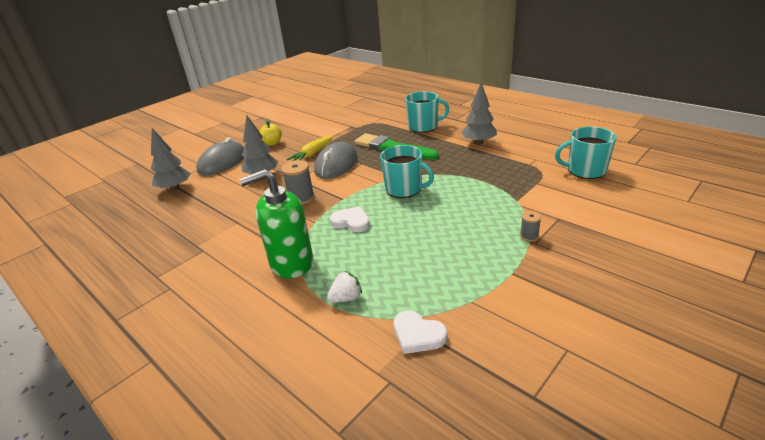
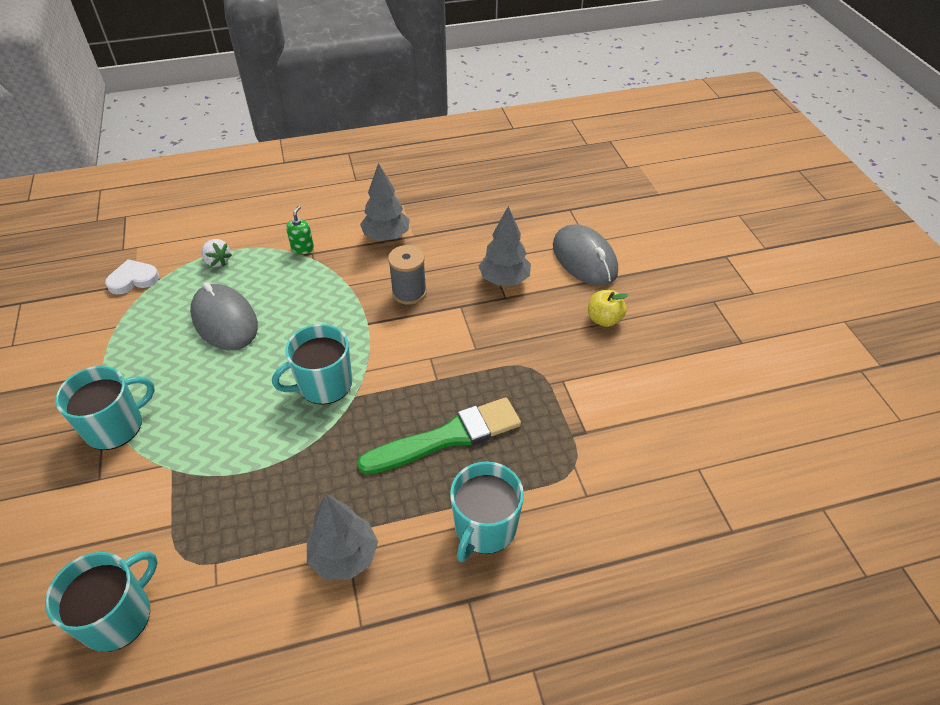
camera: 120 degrees right, 15 degrees up
grey tree [151,128,191,191] -> grey tree moved to [360,163,410,241]
green soap dispenser [239,169,313,278] -> green soap dispenser [286,206,314,254], size x0.42
yellow carrot [286,136,333,161] -> none
grey mouse [314,142,357,179] -> grey mouse moved to [190,282,258,350]
white strawberry [327,271,362,303] -> white strawberry turned 45 degrees counterclockwise [202,239,232,267]
white heart [330,206,370,232] -> none
grey spool [520,211,541,242] -> turquoise mug [55,366,155,450]

